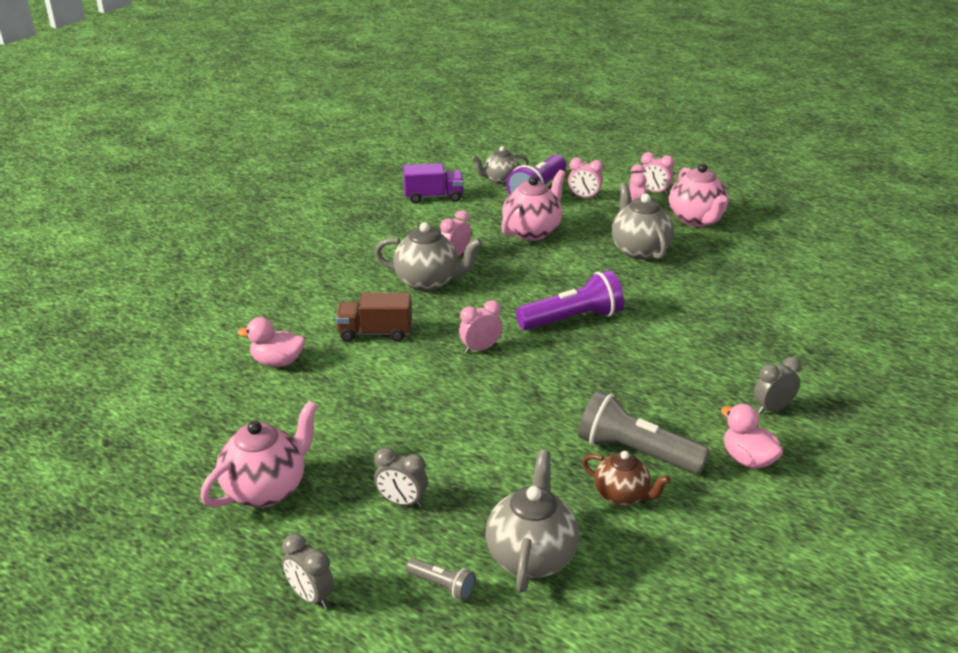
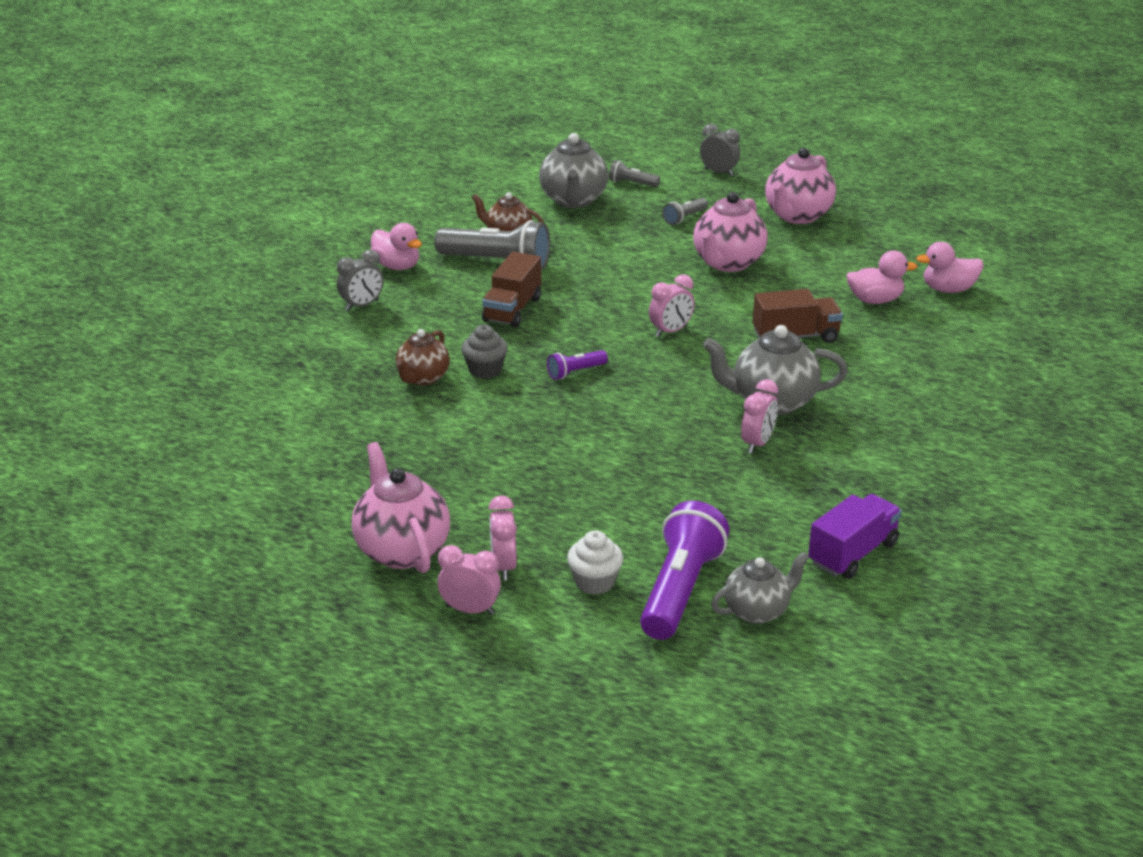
camera: 170 degrees right, 0 degrees up
grey clock [374,447,428,507] -> grey flashlight [663,198,708,225]
purple truck [403,163,464,204] -> purple truck turned 150 degrees clockwise [808,494,902,579]
pink teapot [501,170,566,241] -> pink teapot moved to [693,192,768,272]
purple flashlight [516,270,624,330] -> purple flashlight [547,350,608,380], size x0.48
pink clock [568,158,603,199] -> white cupcake [567,530,623,595]
grey teapot [611,183,674,260] -> none
none -> brown teapot [396,329,450,385]
none -> grey cupcake [461,325,508,379]
none -> brown truck [482,252,541,327]
none -> pink duck [916,242,983,293]

